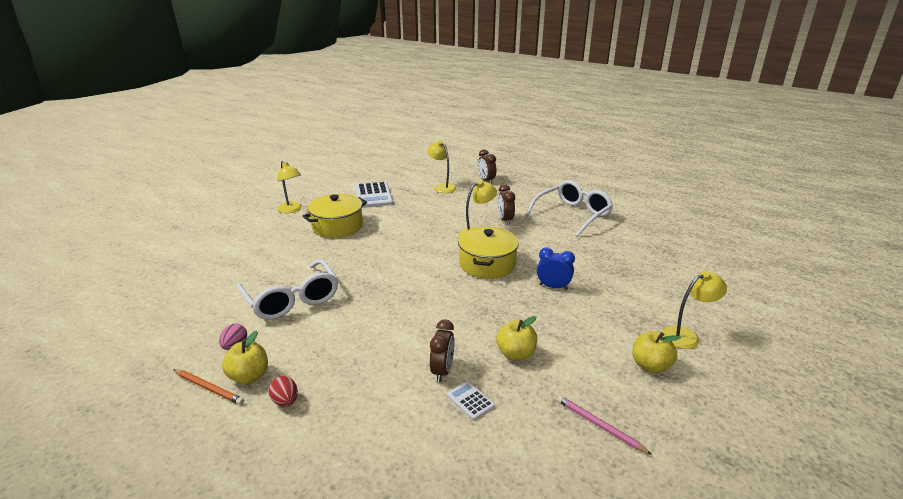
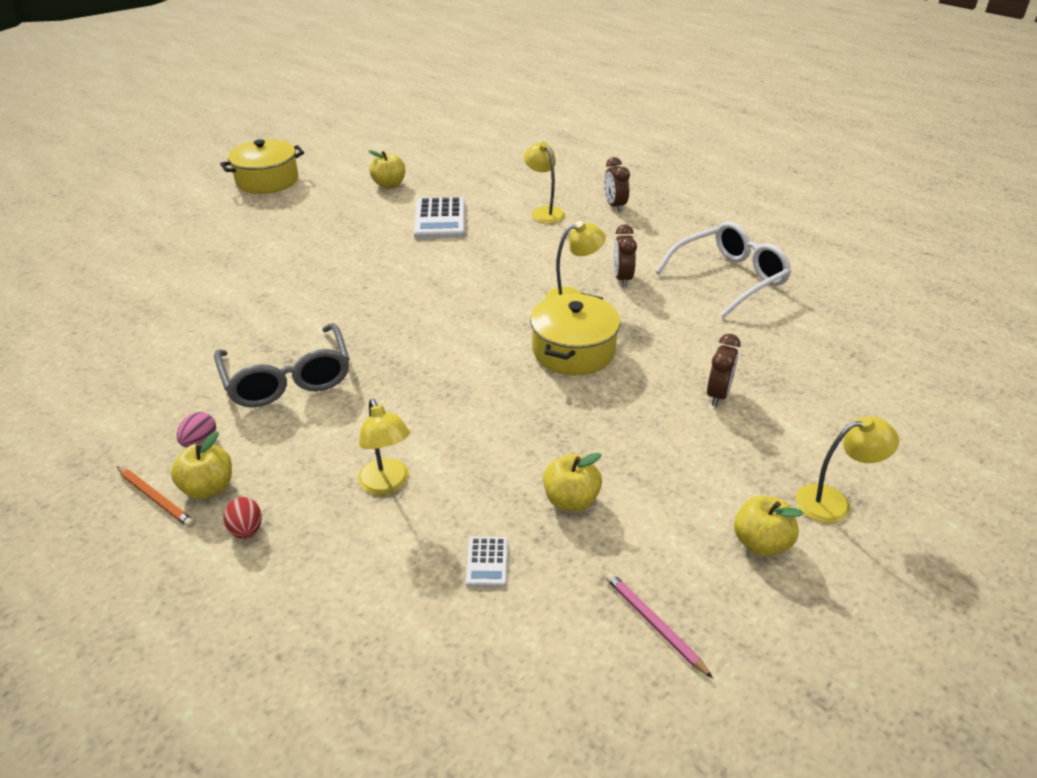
camera: 10 degrees right, 10 degrees up
white glasses [236,259,338,320] -> grey glasses [214,323,349,407]
yellow lamp [277,161,302,213] -> yellow lamp moved to [358,399,410,495]
yellow pot [303,194,367,238] -> yellow pot moved to [220,139,304,194]
brown clock [430,319,455,382] -> brown clock moved to [707,334,741,406]
white calculator [447,381,495,420] -> white calculator turned 150 degrees counterclockwise [466,537,508,587]
blue clock [537,248,575,290] -> none
none -> yellow apple [369,150,405,189]

